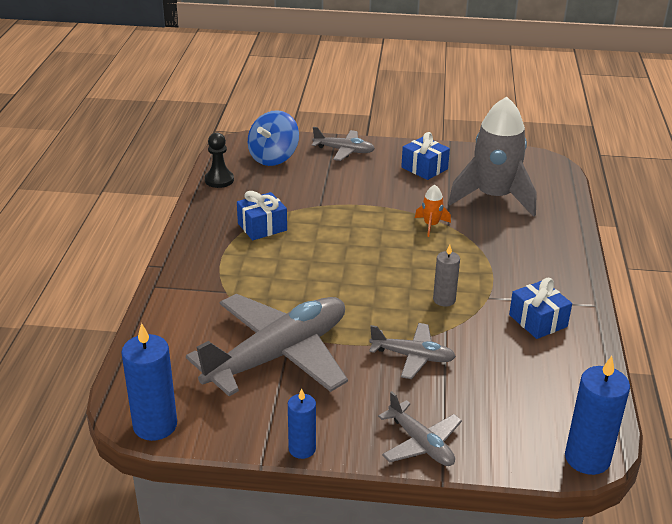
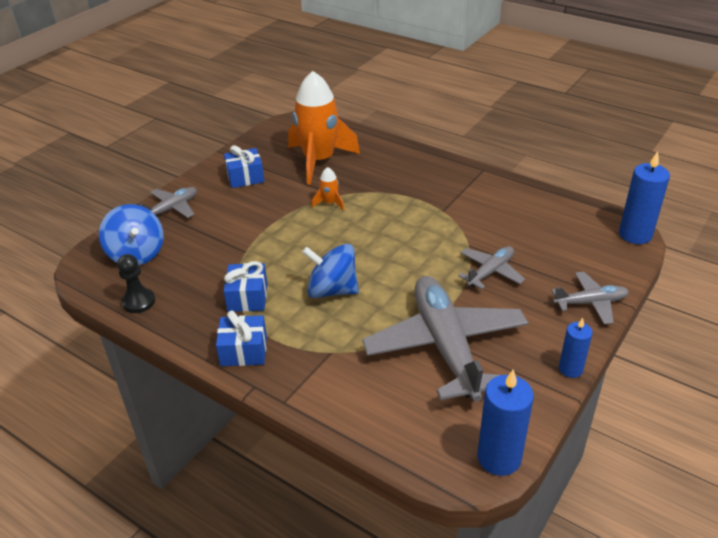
camera: 60 degrees left, 5 degrees up
grey candle [433,244,460,307] -> none
grey rocket [448,97,537,217] -> orange rocket [288,71,360,185]
blue gift [509,278,572,339] -> blue gift moved to [216,310,267,366]
none -> blue spinning top [302,244,359,298]

